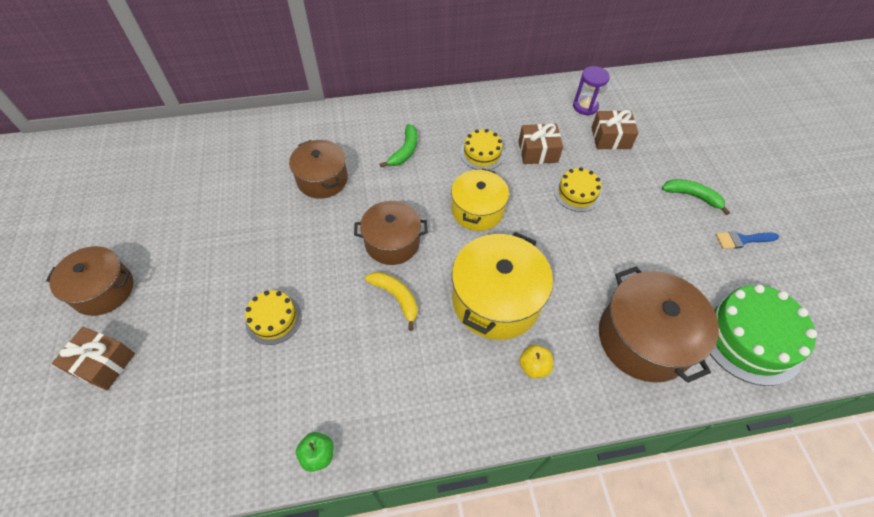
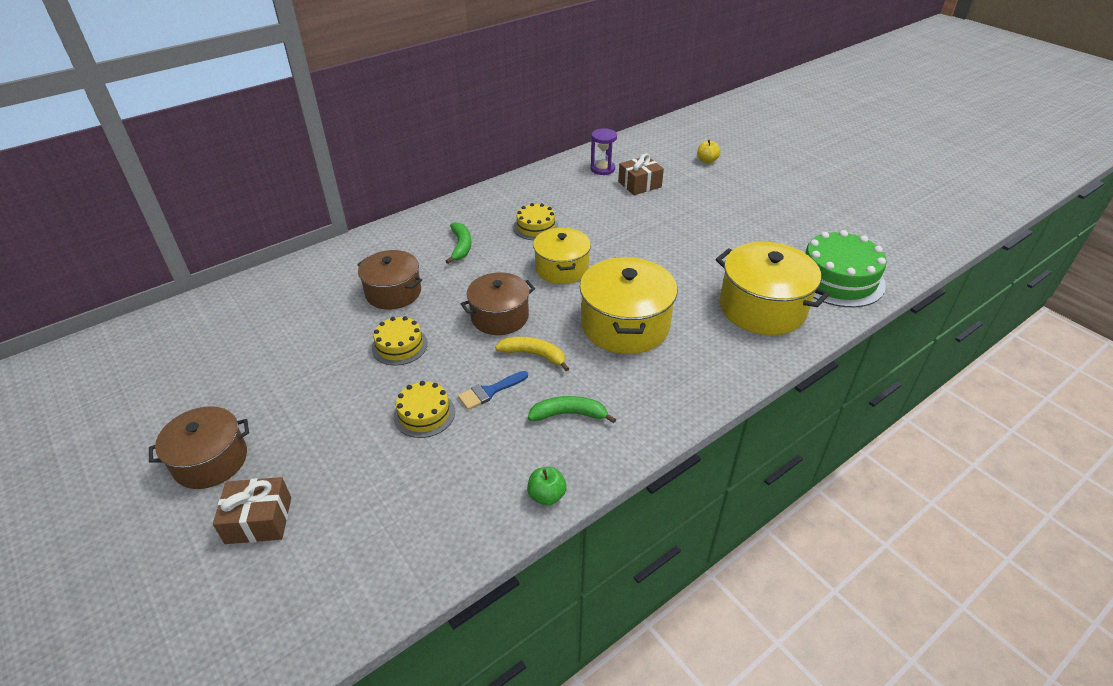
camera: 25 degrees left, 15 degrees down
brown gift [518,123,563,164] -> none
yellow apple [519,345,553,378] -> yellow apple moved to [697,140,720,163]
yellow cake [554,167,601,212] -> yellow cake moved to [372,316,428,366]
brown pot [599,266,719,383] -> yellow pot [716,242,829,335]
green banana [662,179,730,215] -> green banana moved to [528,396,616,423]
blue brush [716,231,779,249] -> blue brush moved to [458,371,528,410]

